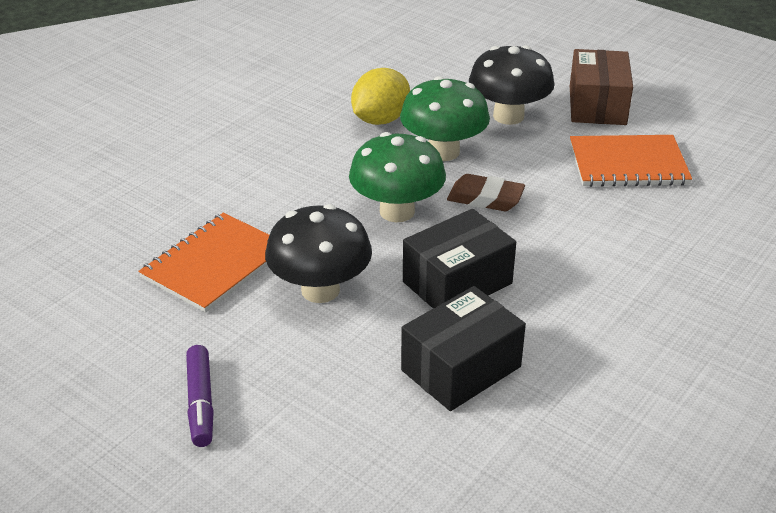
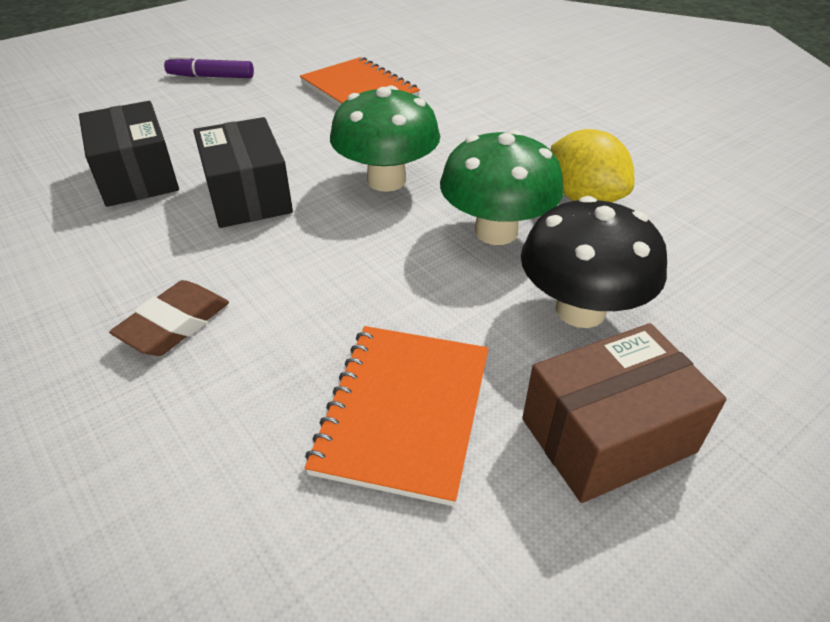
camera: 105 degrees right, 5 degrees up
black mushroom [265,204,372,303] -> none
brown eraser [447,174,525,211] -> brown eraser moved to [109,280,229,356]
brown box [570,49,633,125] -> brown box turned 45 degrees counterclockwise [522,323,726,503]

